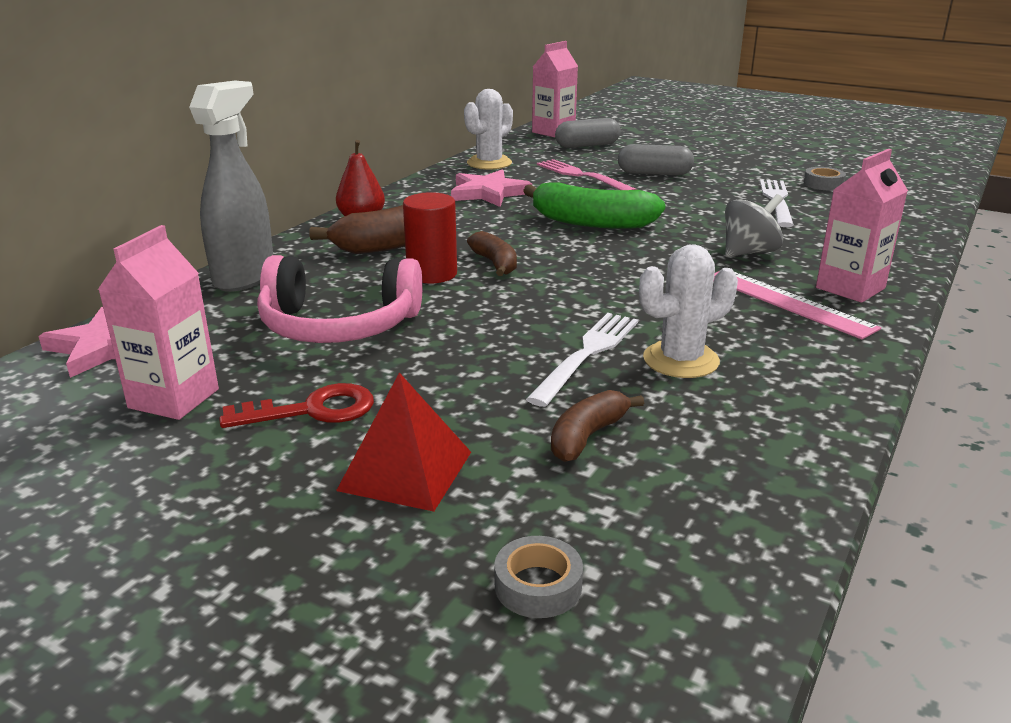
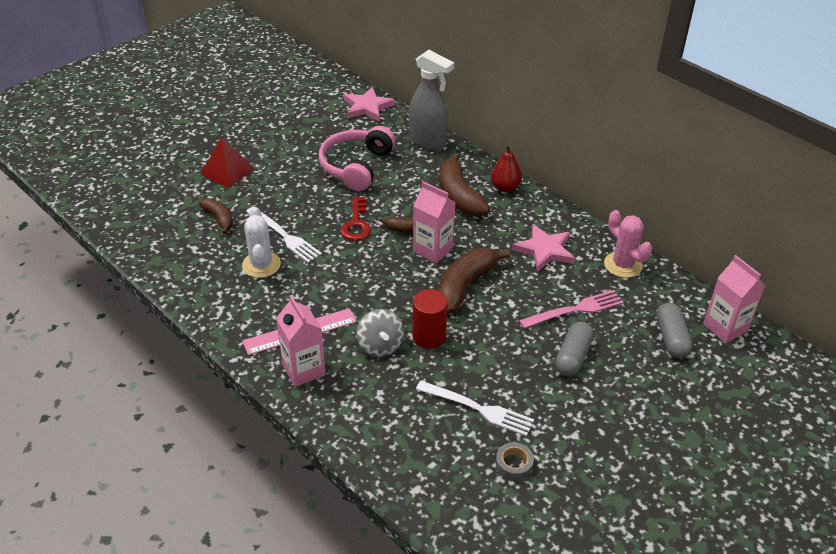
camera: 105 degrees right, 15 degrees up
pink carton [98,225,219,420] -> pink carton moved to [413,181,456,264]
red key [219,383,374,428] -> red key moved to [341,197,371,241]
red cylinder [403,192,457,283] -> red cylinder moved to [413,289,448,349]
white cactus [464,89,513,170] -> pink cactus [604,210,652,278]
grey tape [494,536,583,618] -> none
green banana [523,183,666,229] -> brown banana [438,248,510,314]

